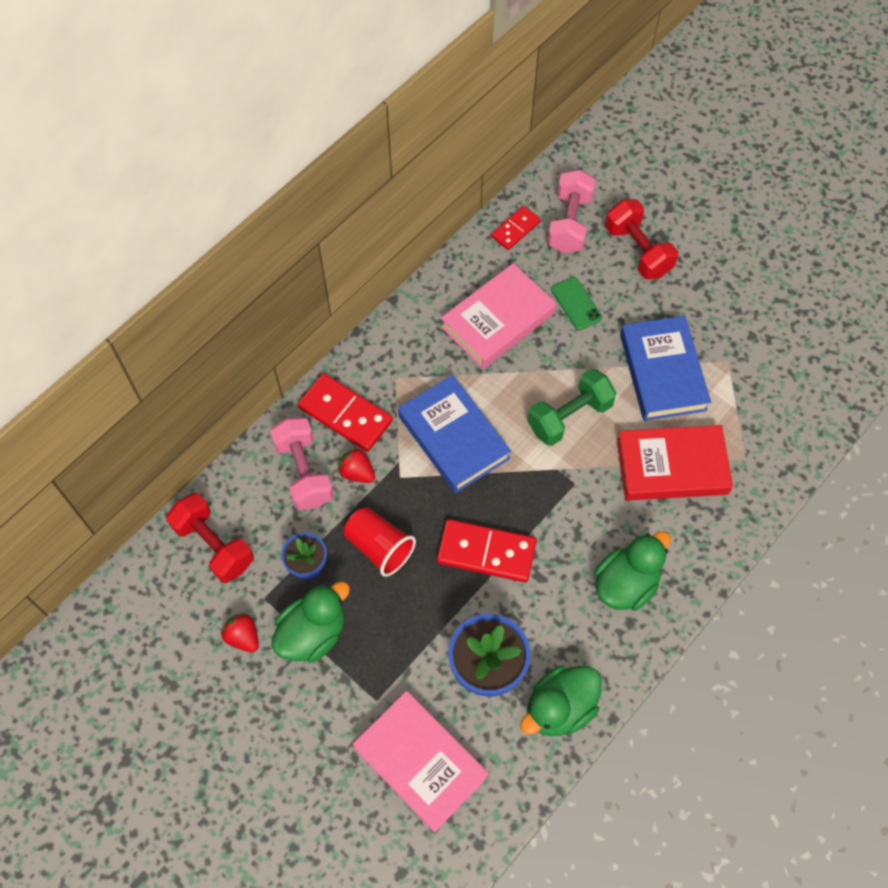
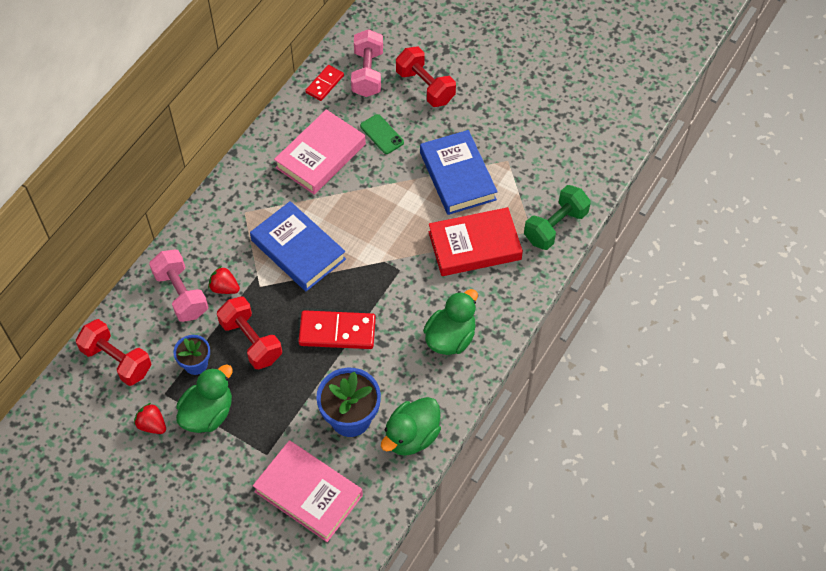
camera: 10 degrees left, 5 degrees down
red domino [298,373,393,452] -> none
red cup [344,507,416,577] -> red dumbbell [217,297,282,369]
green dumbbell [527,368,617,446] -> green dumbbell moved to [524,185,591,250]

